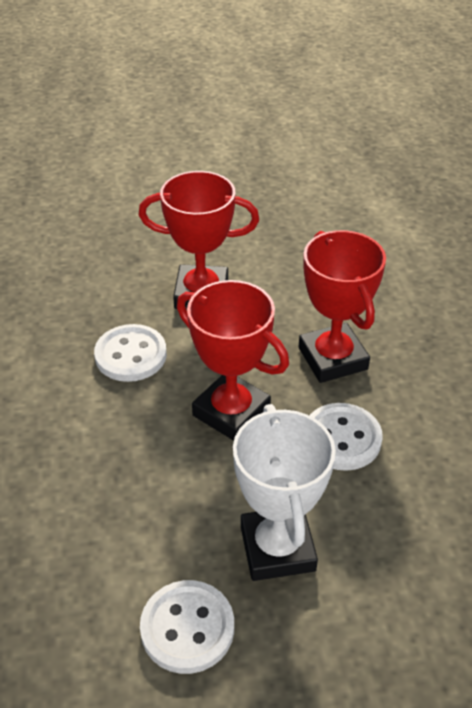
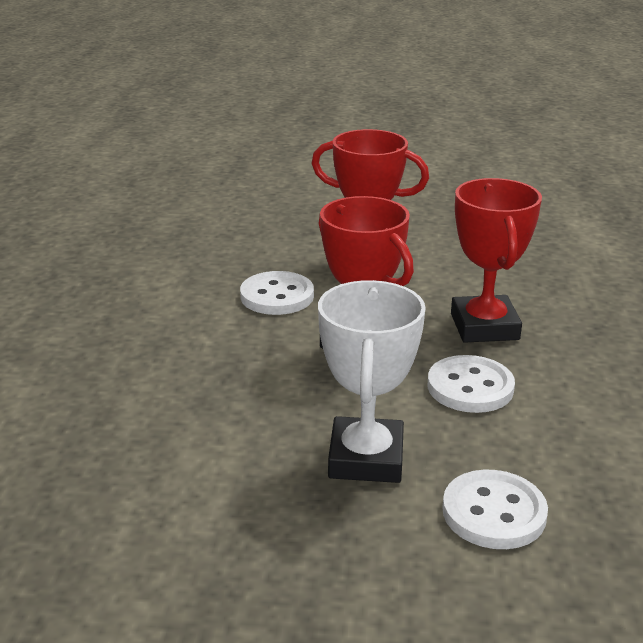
camera: 15 degrees right, 15 degrees down
white button [140,580,234,674] -> white button moved to [442,470,548,549]

